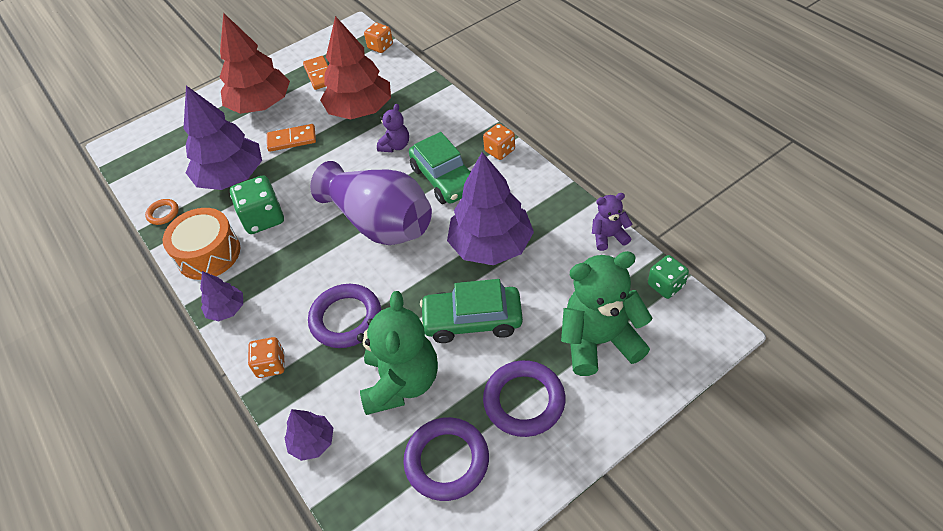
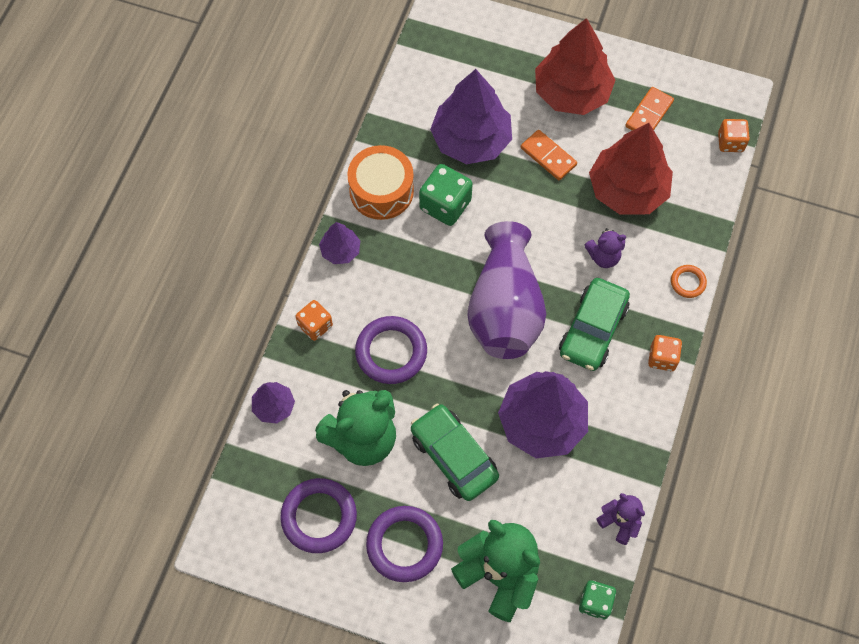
camera: 50 degrees right, 15 degrees up
orange ring [145,199,179,225] -> orange ring moved to [671,265,707,298]

